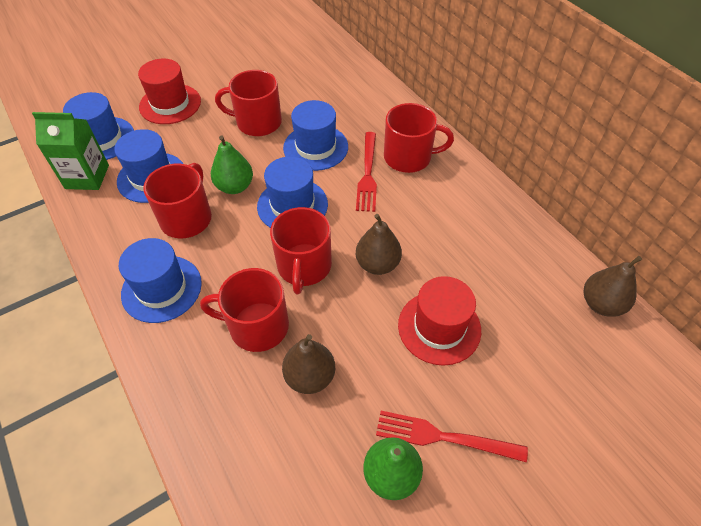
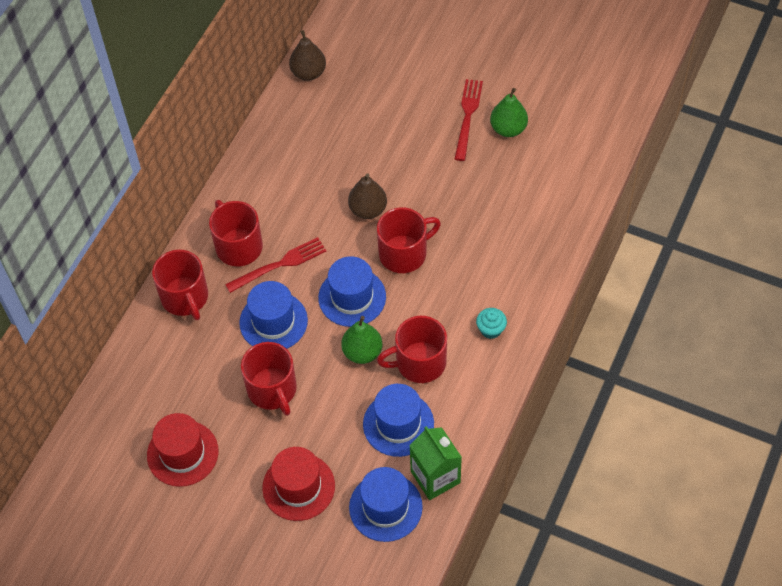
camera: 120 degrees left, 5 degrees up
blue hat [119,238,202,323] -> turquoise cupcake [476,308,507,339]
red mug [200,268,289,352] -> red mug moved to [152,249,208,320]
brown pear [282,334,335,394] -> none
red fork [376,411,528,462] -> red fork turned 150 degrees counterclockwise [455,79,483,161]
red hat [398,276,481,365] -> red hat moved to [147,413,218,487]

